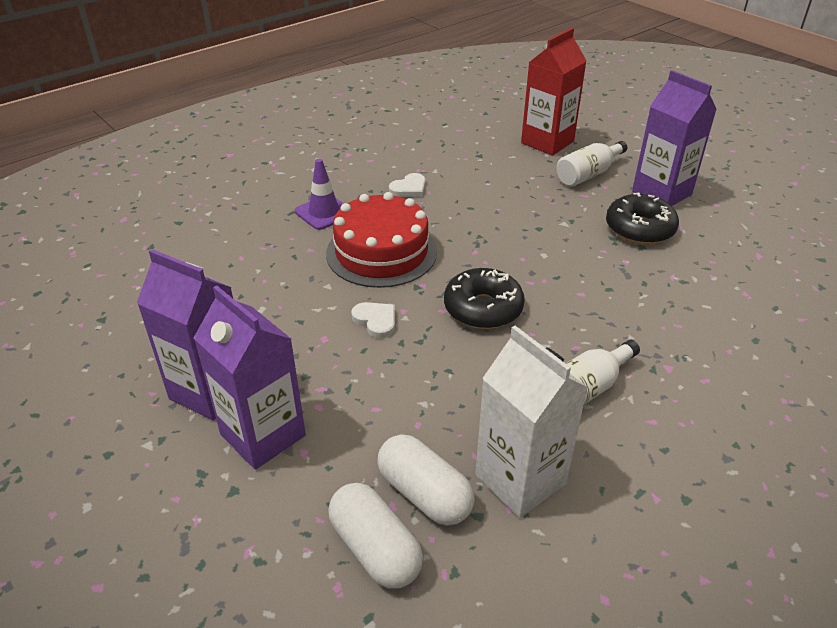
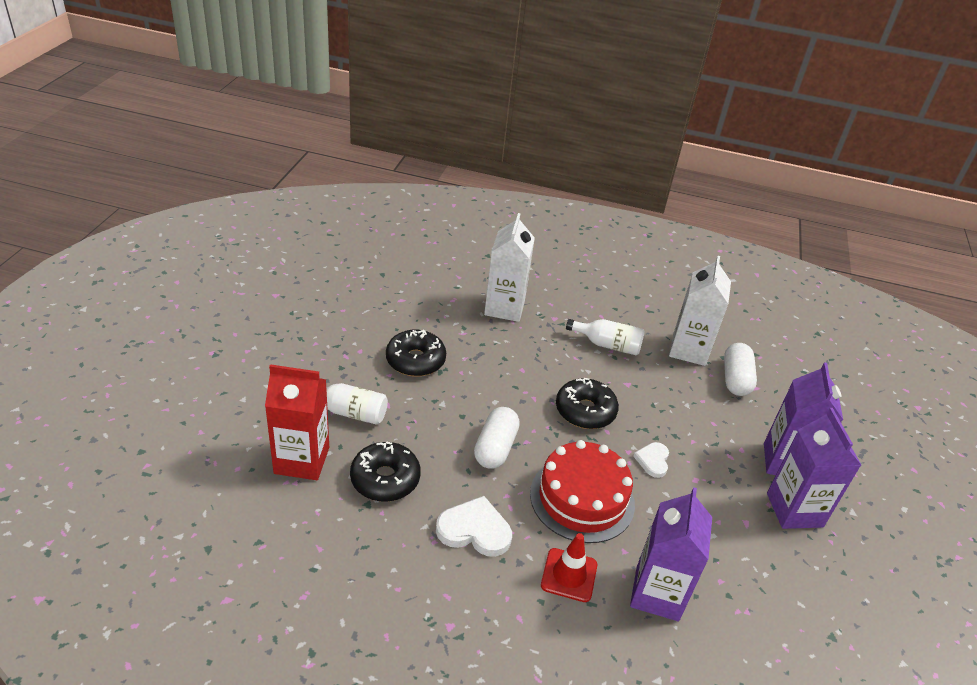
camera: 130 degrees left, 0 degrees up
purple traffic cone [295,159,344,230] -> red traffic cone [541,533,597,602]
white capsule [328,483,423,589] -> white capsule moved to [474,407,520,469]
white heart [389,173,425,197] -> white heart [436,496,512,557], size x1.64
purple carton [632,70,717,206] -> purple carton moved to [630,487,712,621]
none -> black donut [350,441,421,502]
none -> white carton [484,213,535,322]

